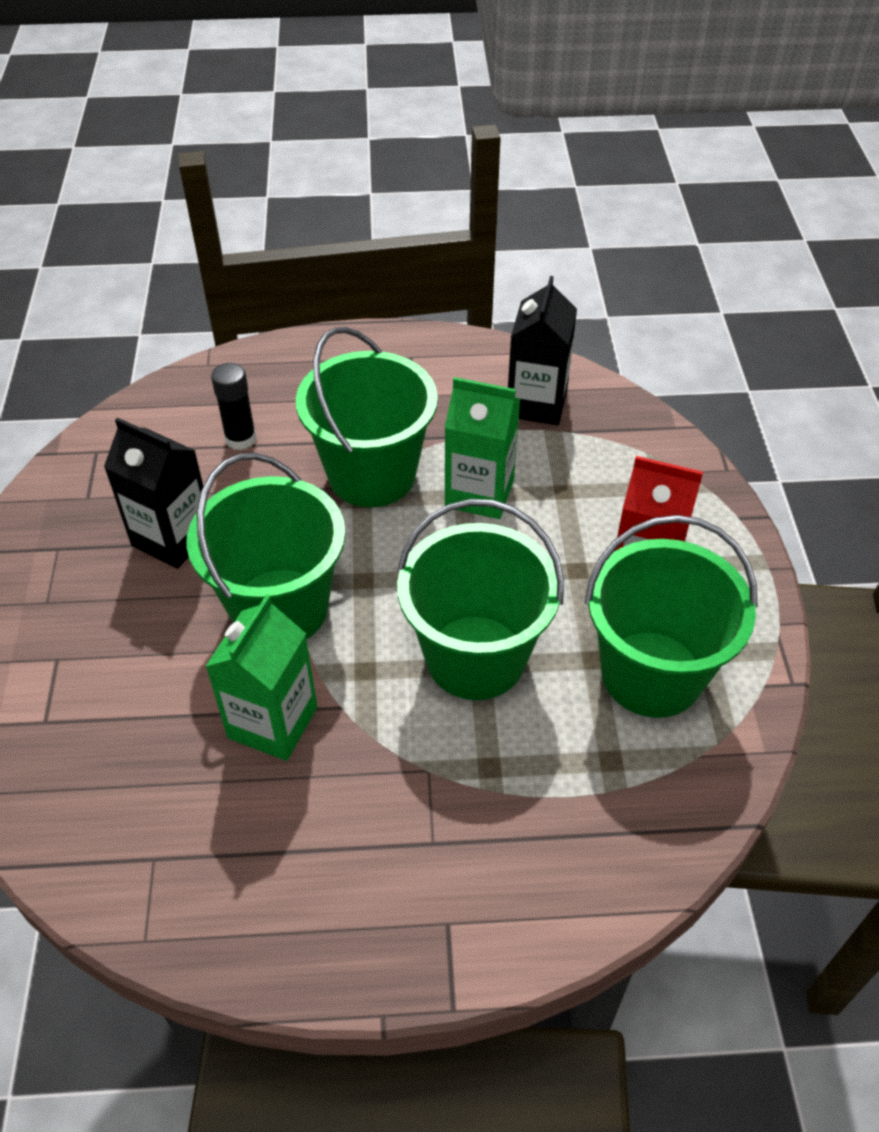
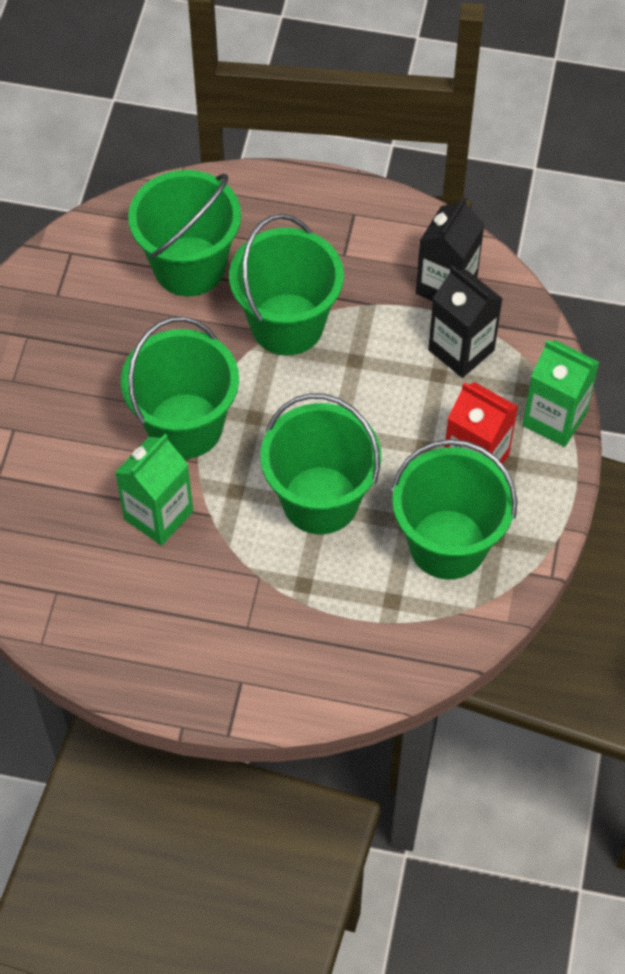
camera: 15 degrees right, 10 degrees up
black carton [104,417,203,569] -> black carton moved to [428,265,503,378]
black glue stick [211,363,257,450] -> green bucket [128,170,241,296]
green carton [445,377,520,519] -> green carton moved to [522,340,600,447]

